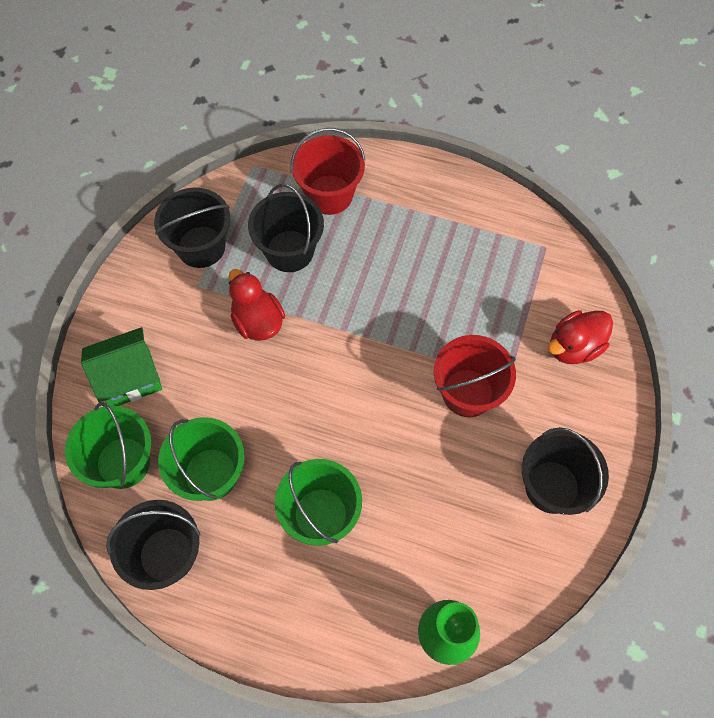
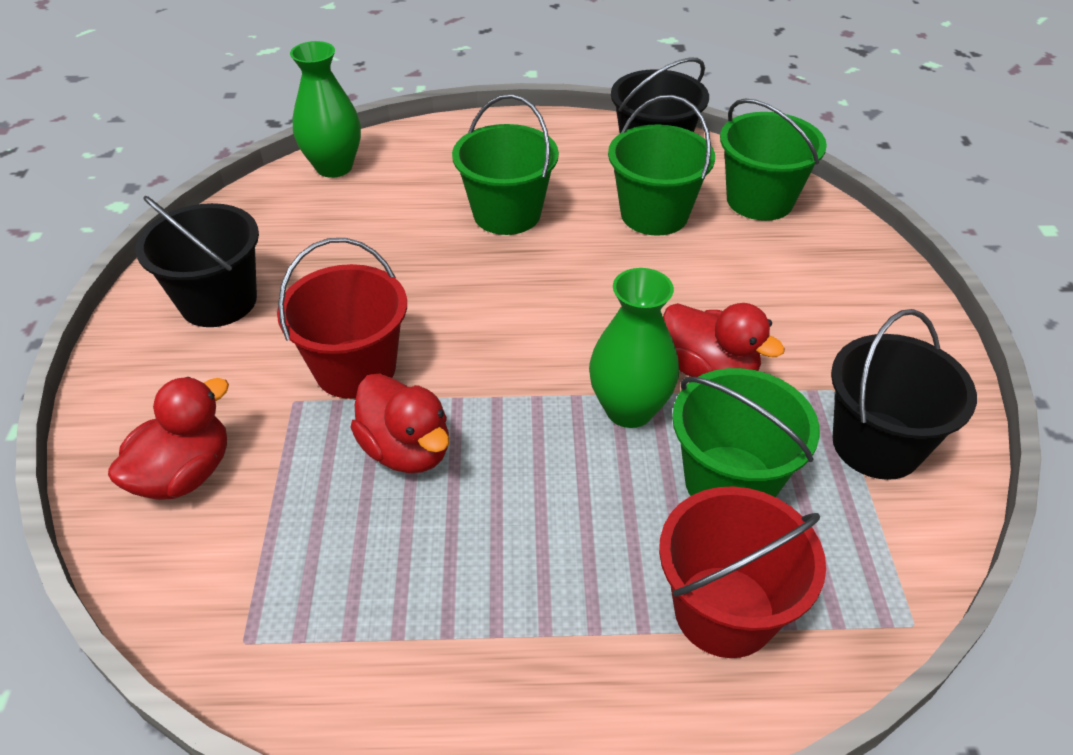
camera: 160 degrees right, 20 degrees down
green house [81,327,162,406] -> none
black bucket [248,184,324,272] -> green bucket [672,368,820,497]
none -> red duck [351,373,449,473]
none -> green vase [589,268,679,428]

